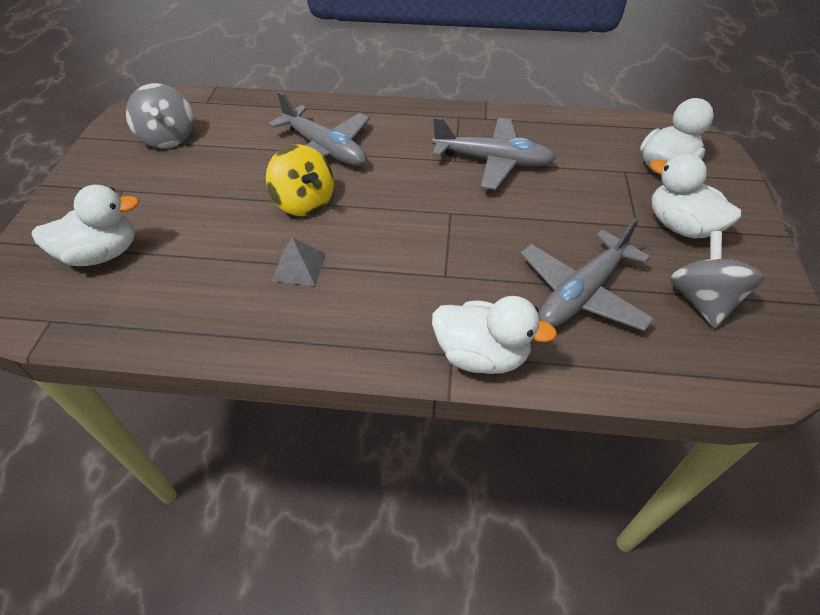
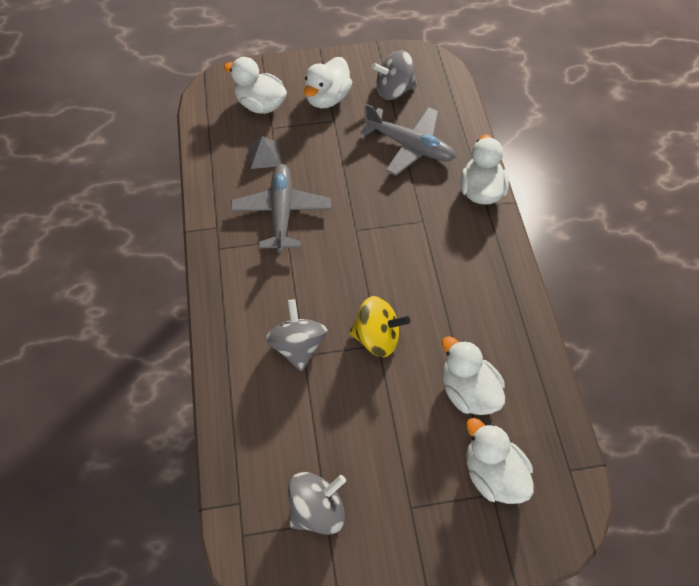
camera: 105 degrees left, 10 degrees up
yellow spinning top [266,145,334,216] -> yellow spinning top turned 60 degrees clockwise [349,296,410,357]
grey plane [268,91,370,166] -> grey spinning top [265,299,327,371]
grey pyramid [272,237,326,286] -> grey pyramid moved to [249,136,281,169]
none -> white duck [442,336,505,415]

